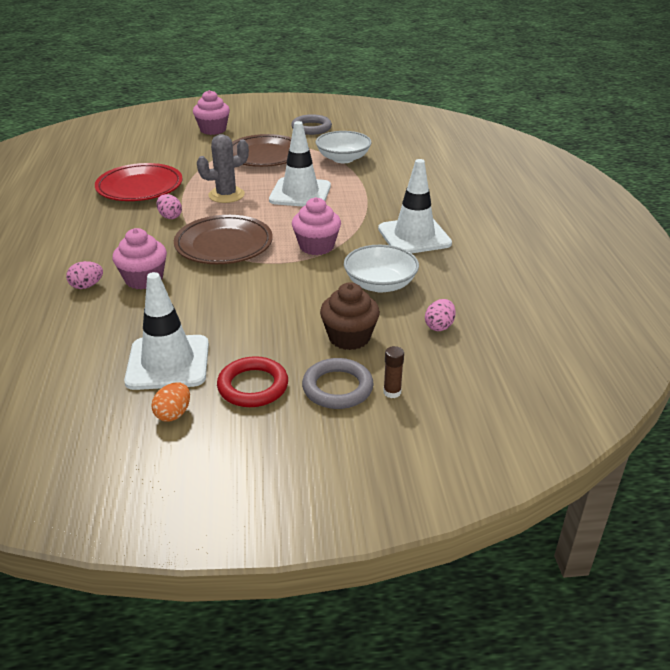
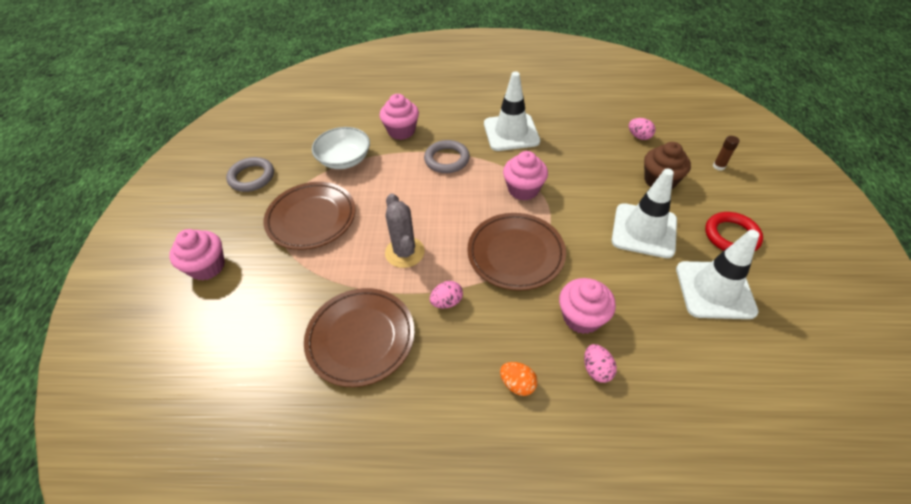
camera: 80 degrees left, 15 degrees up
red plate [95,163,183,201] -> brown plate [304,288,415,387]
orange egg [152,382,190,422] -> orange egg moved to [500,362,538,396]
white traffic cone [269,121,331,207] -> white traffic cone moved to [611,168,677,258]
grey ring [302,358,374,409] -> grey ring moved to [424,140,470,173]
white bowl [344,245,419,293] -> none
none -> pink cupcake [379,94,419,140]

